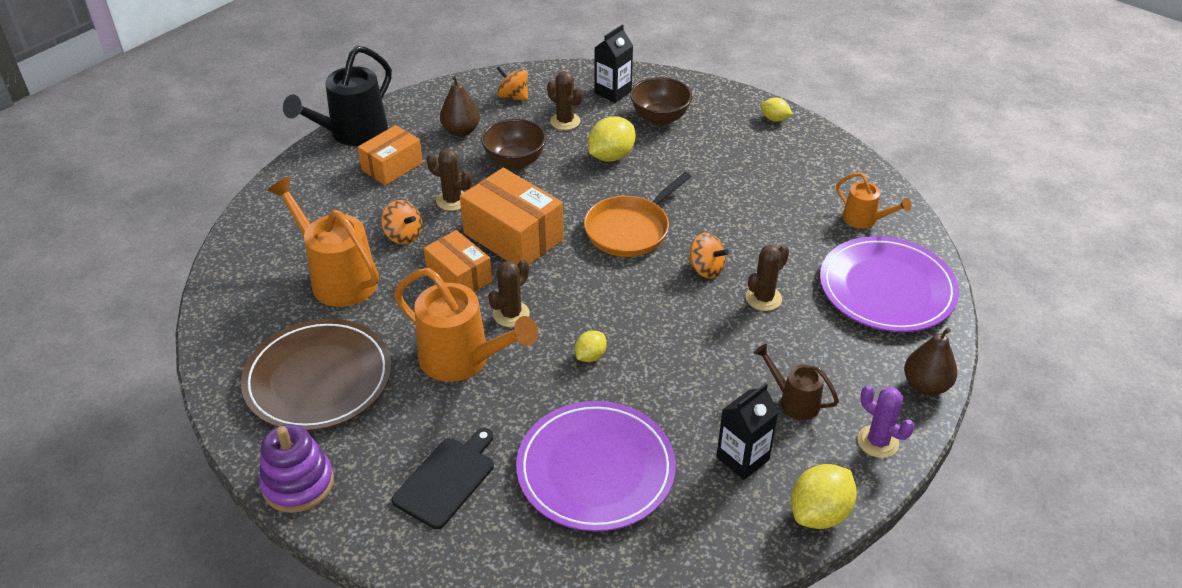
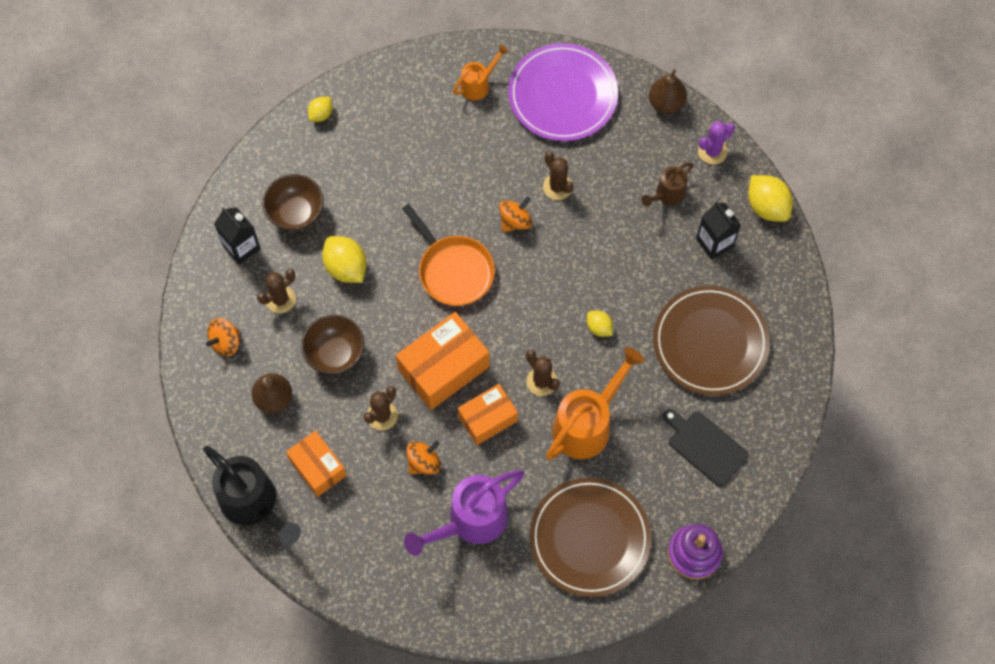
camera: 80 degrees left, 25 degrees up
orange watering can [267,176,379,307] -> purple watering can [404,470,524,556]
purple plate [516,401,676,532] -> brown plate [653,286,770,395]

